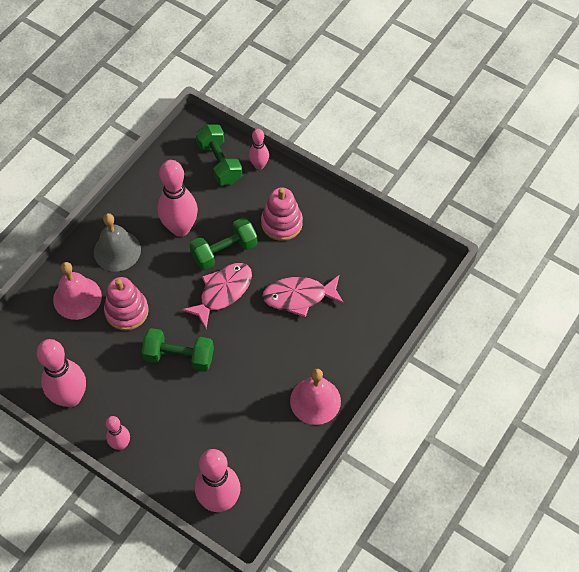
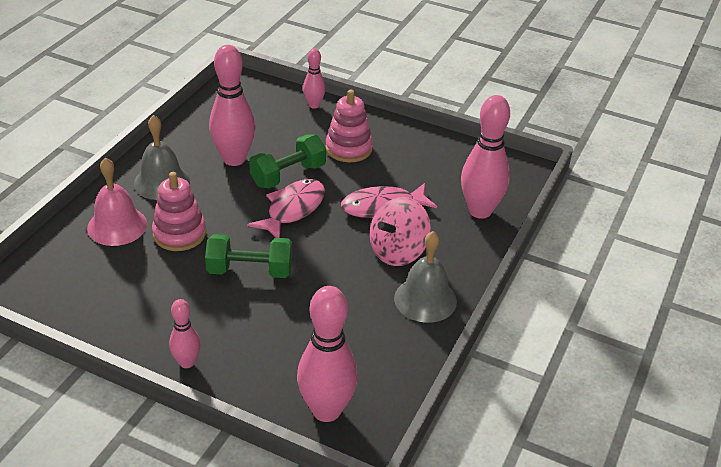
camera: 10 degrees left, 20 degrees down
pink bowling pin [37,339,86,407] -> pink bowling pin moved to [461,95,510,219]
green dumbbell [196,124,242,185] -> none
pink bell [290,369,341,425] -> grey bell [394,231,457,323]
none -> pink spinning top [370,197,431,266]

